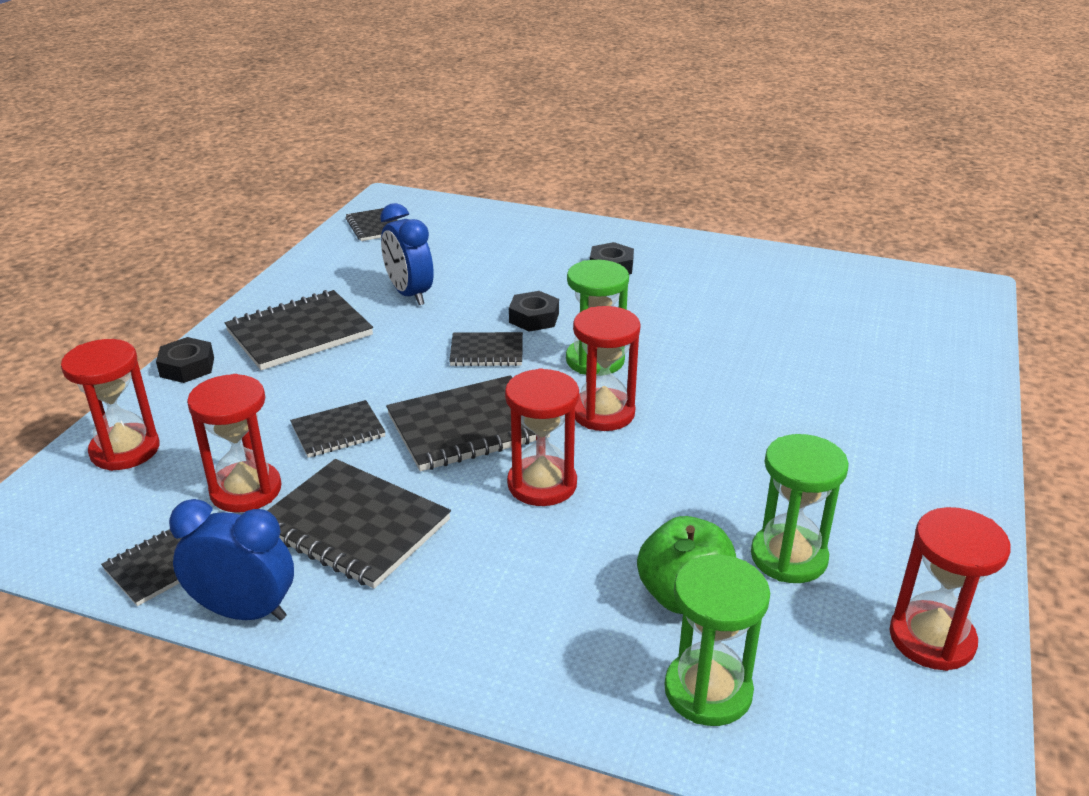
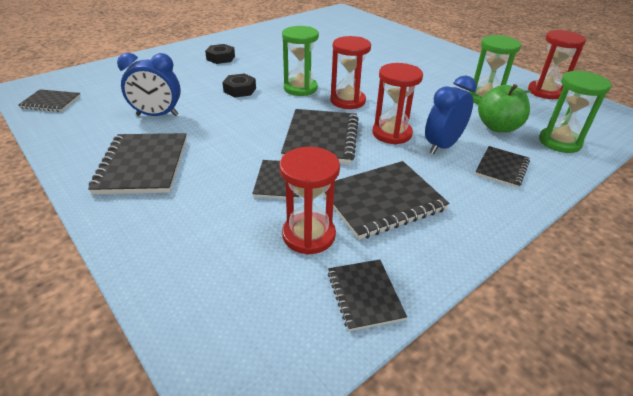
camera: 60 degrees left, 5 degrees up
red hourglass [61,339,159,471] -> none
black nut [156,337,214,383] -> none
blue clock [169,499,294,621] -> blue clock moved to [425,75,477,154]
black notebook [449,332,523,366] -> black notebook moved to [475,146,530,188]

